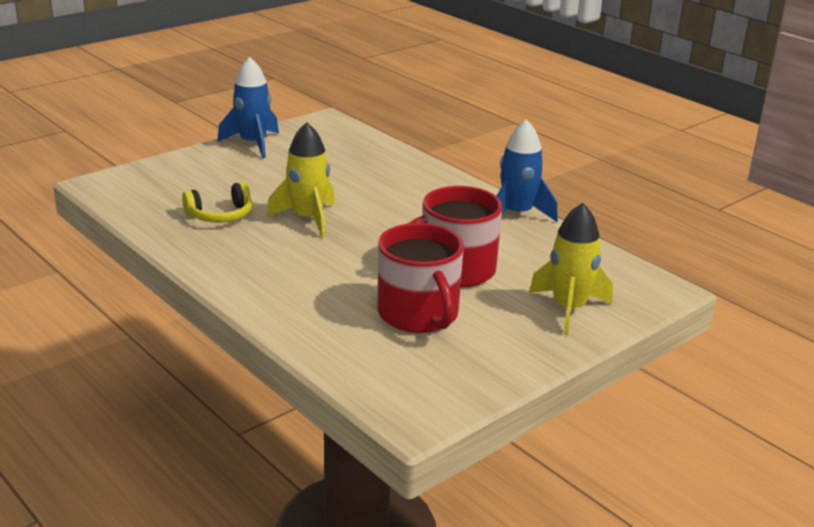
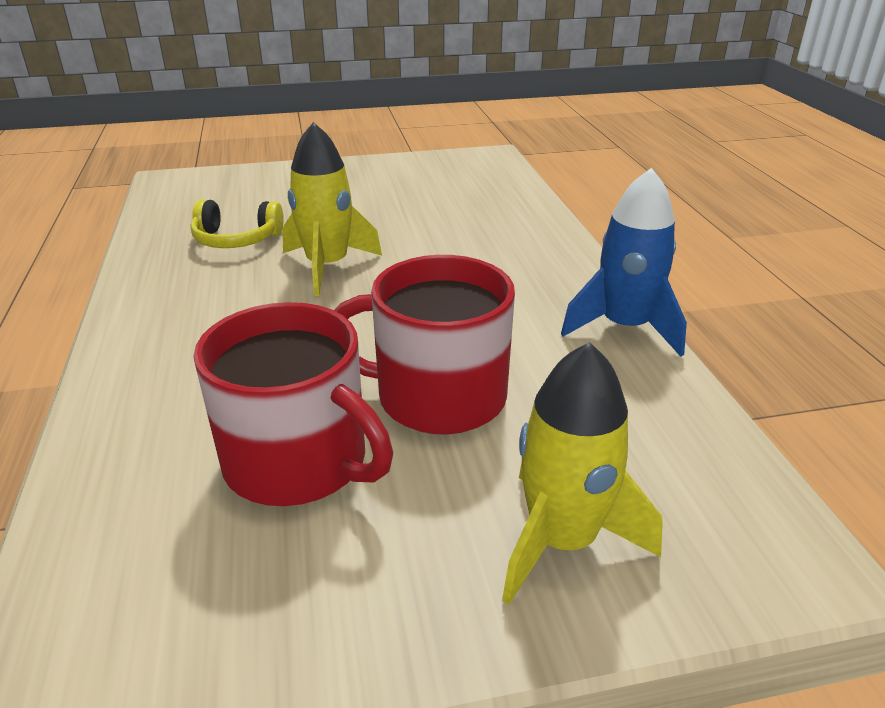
camera: 30 degrees right, 5 degrees up
blue rocket [217,57,279,158] -> none
red mug [378,223,464,333] -> red mug turned 60 degrees counterclockwise [194,302,393,506]

